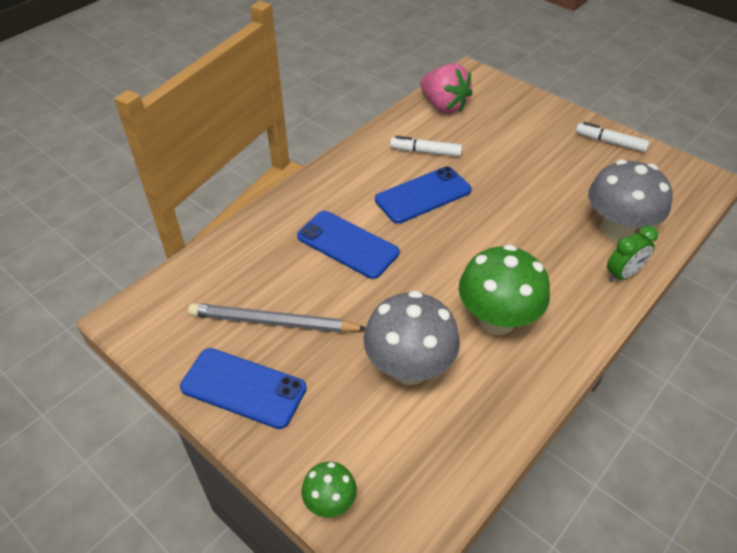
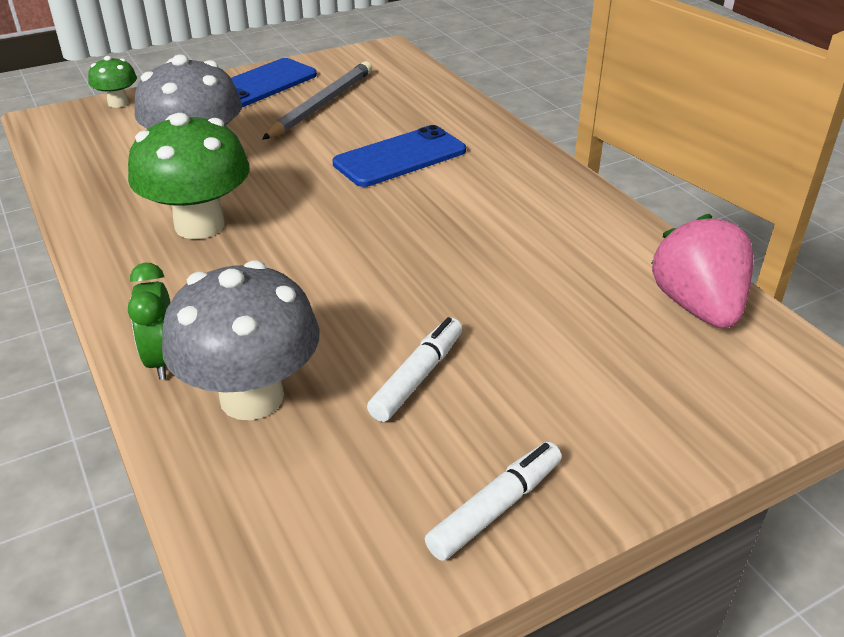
camera: 110 degrees right, 10 degrees down
blue phone [375,166,472,224] -> none
white marker [390,136,462,157] -> white marker moved to [367,317,462,422]
pink strawberry [420,63,473,113] -> pink strawberry turned 105 degrees clockwise [651,214,753,328]

